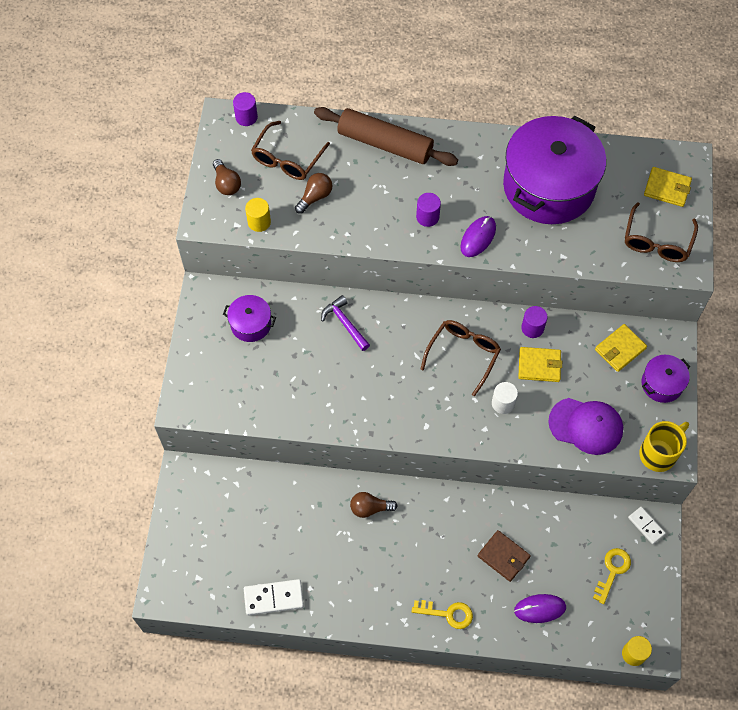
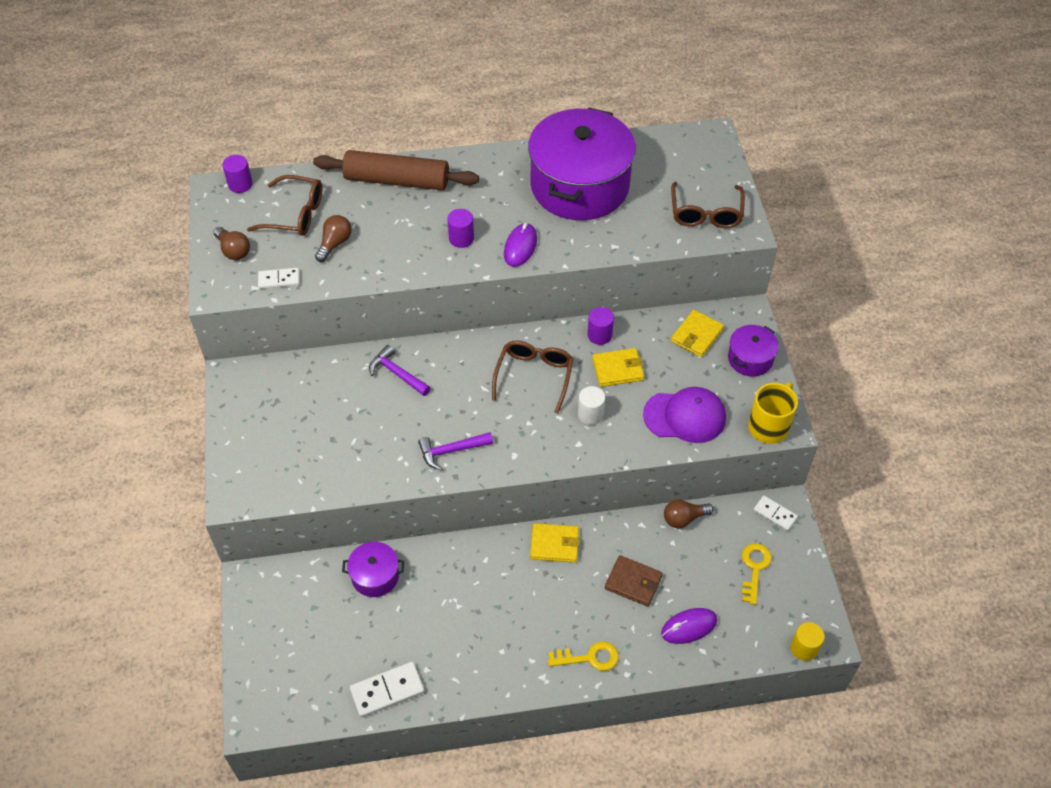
camera: 15 degrees left, 10 degrees down
purple pot [223,295,276,342] -> purple pot moved to [342,542,404,597]
yellow cylinder [245,198,271,232] -> white domino [258,268,300,289]
brown glasses [251,121,330,180] -> brown glasses turned 90 degrees counterclockwise [247,175,322,236]
brown light bulb [350,492,398,518] -> brown light bulb moved to [664,499,714,528]
yellow wallet [644,167,692,207] -> yellow wallet moved to [530,523,580,563]
none -> purple hammer [418,432,493,470]

